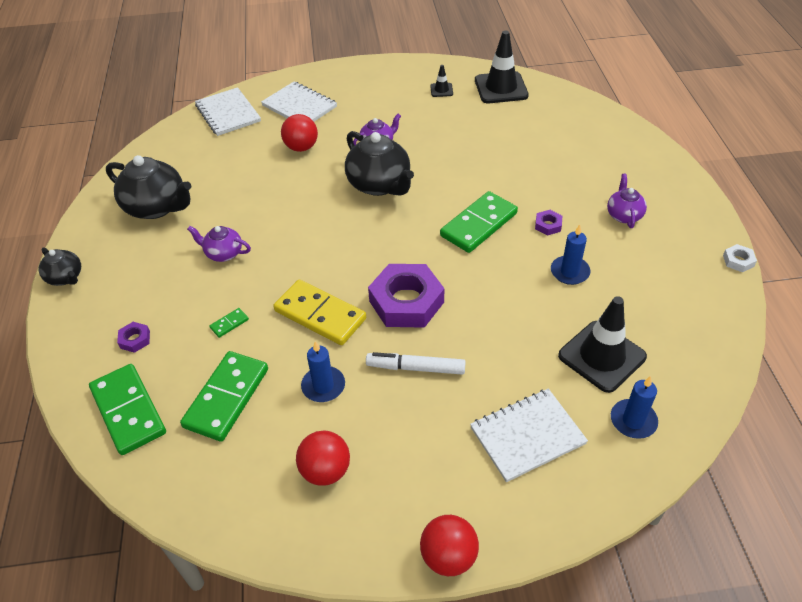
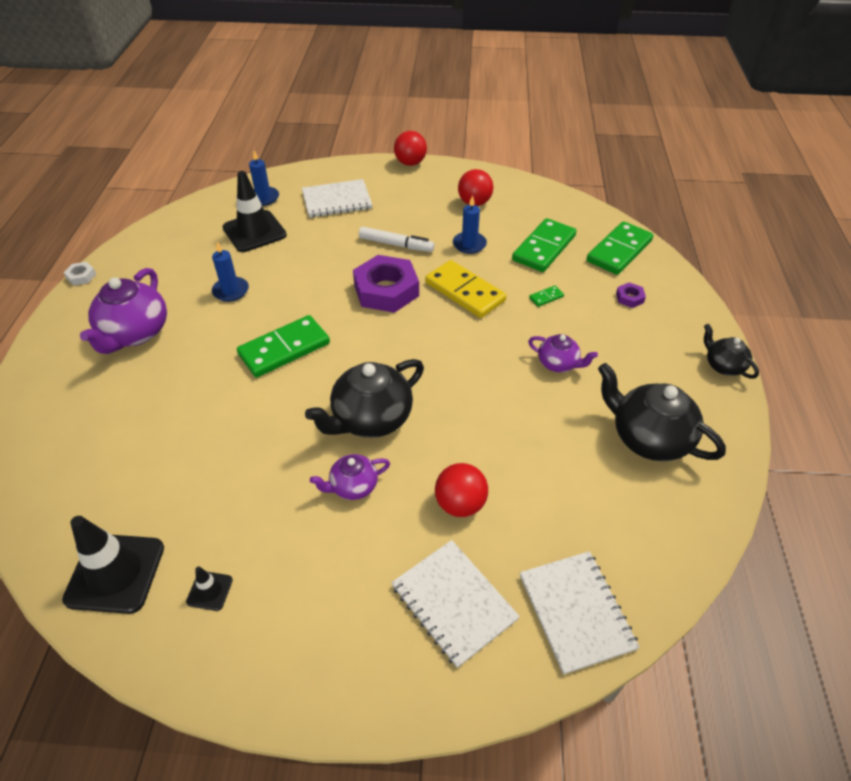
camera: 170 degrees left, 0 degrees up
green domino [89,364,166,455] -> green domino turned 60 degrees clockwise [587,221,654,275]
black teapot [345,131,414,196] -> black teapot turned 105 degrees counterclockwise [305,359,424,438]
purple nut [535,210,562,236] -> none
purple teapot [607,174,647,228] -> purple teapot [80,268,167,354], size x1.81

